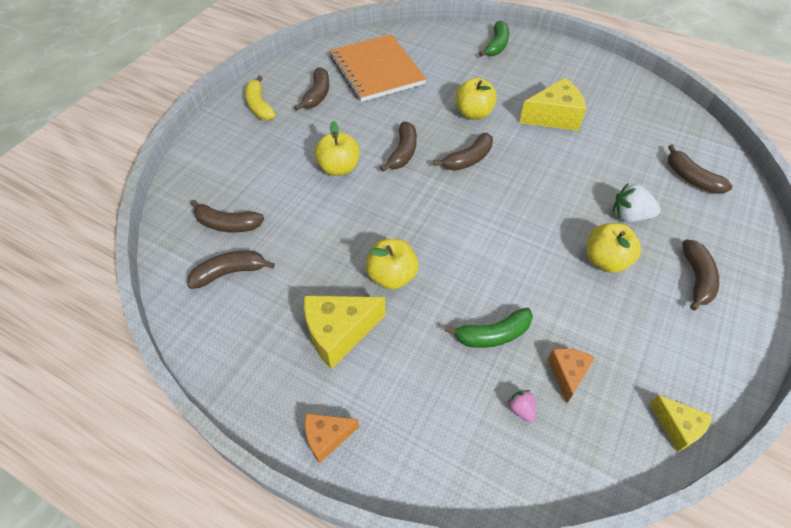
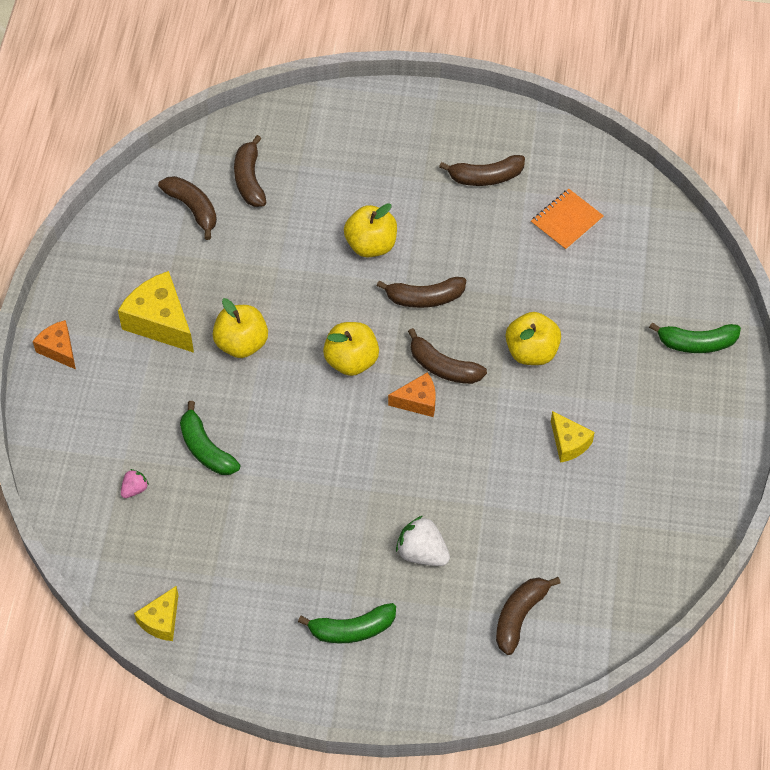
camera: 70 degrees right, 5 degrees up
yellow banana [245,76,276,120] -> none
orange notebook [329,34,426,102] -> orange notebook [531,189,604,251], size x0.49
yellow cheese [519,78,586,131] -> yellow cheese [551,411,595,463], size x0.59
orange cheese [548,348,595,403] -> orange cheese moved to [388,372,436,417]
yellow apple [586,223,641,273] -> yellow apple moved to [323,322,379,376]
white strawberry [613,183,661,222] -> white strawberry turned 45 degrees counterclockwise [396,516,450,566]
brown banana [682,240,719,311] -> green banana [298,603,396,643]

